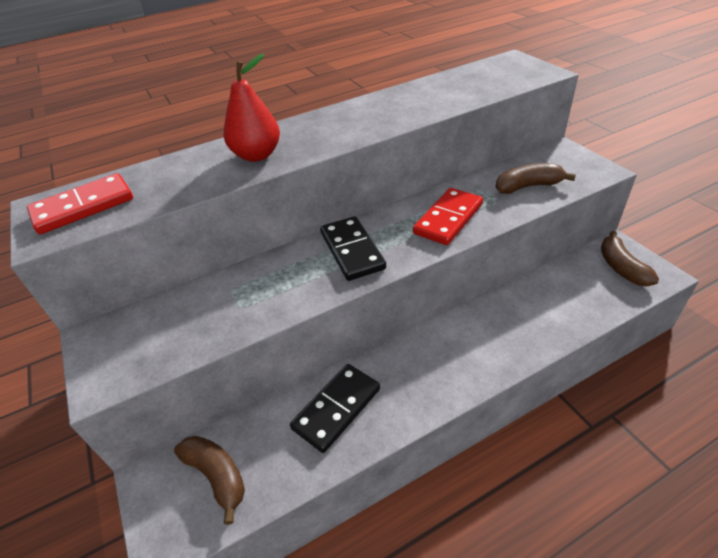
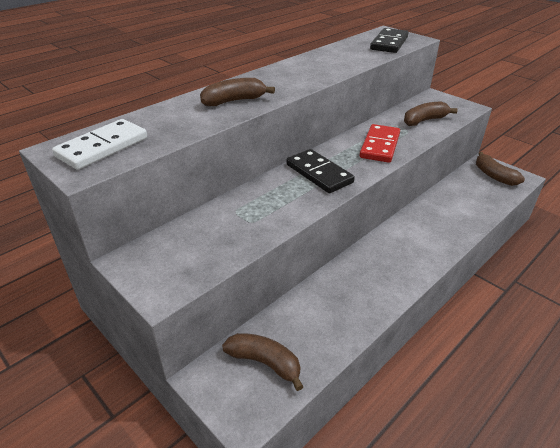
camera: 20 degrees left, 5 degrees down
red domino [27,173,133,234] -> white domino [52,119,147,170]
red pear [224,54,280,162] -> brown banana [200,78,275,106]
black domino [290,364,380,453] -> black domino moved to [370,28,409,53]

